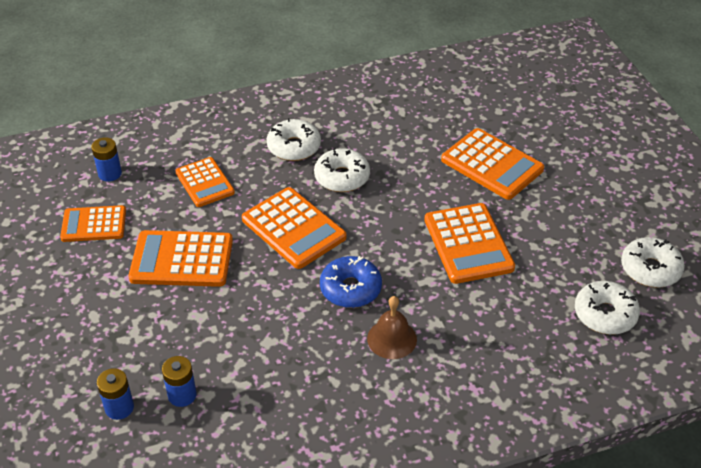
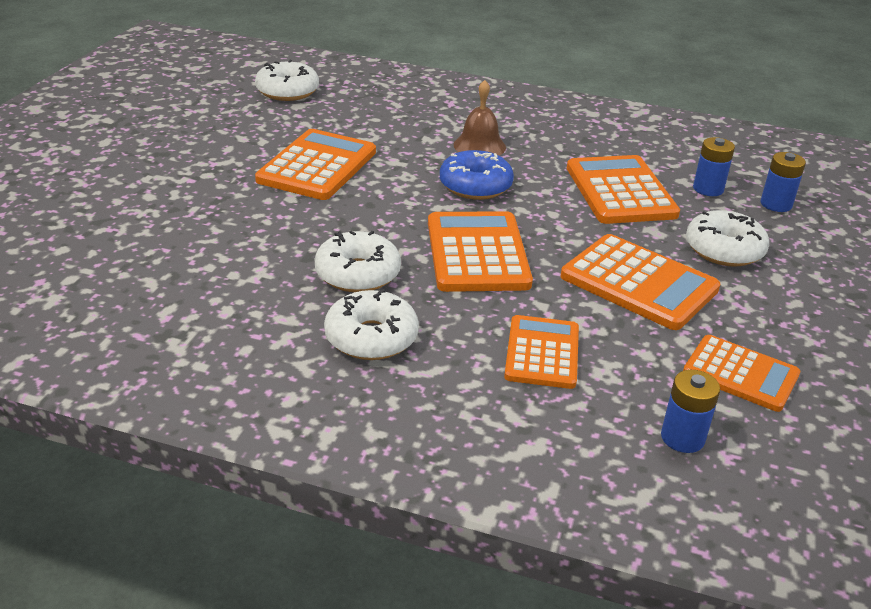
camera: 145 degrees left, 10 degrees down
orange calculator [441,128,544,200] -> orange calculator moved to [567,155,680,224]
white donut [621,237,685,288] -> white donut moved to [686,210,769,267]

